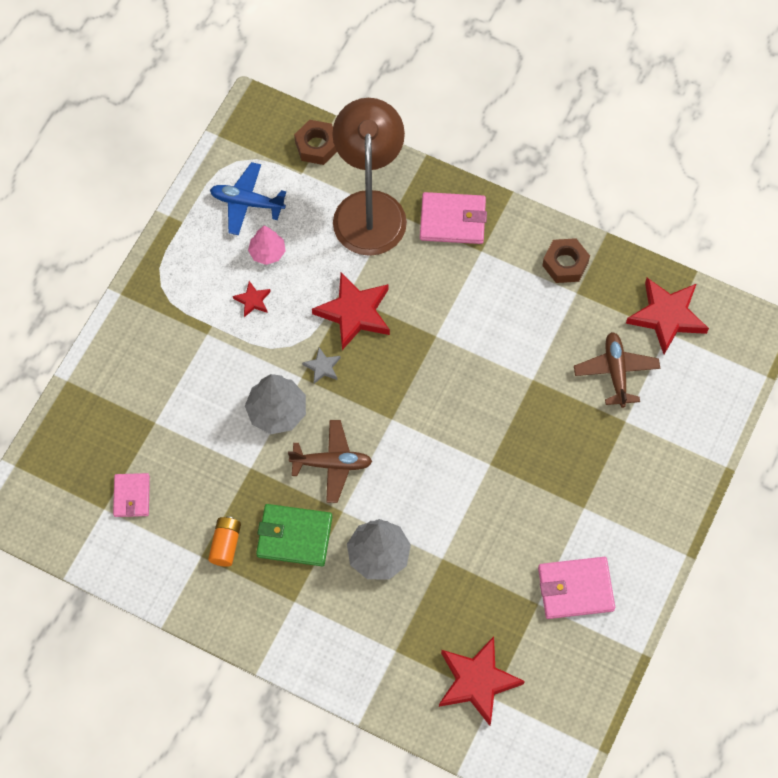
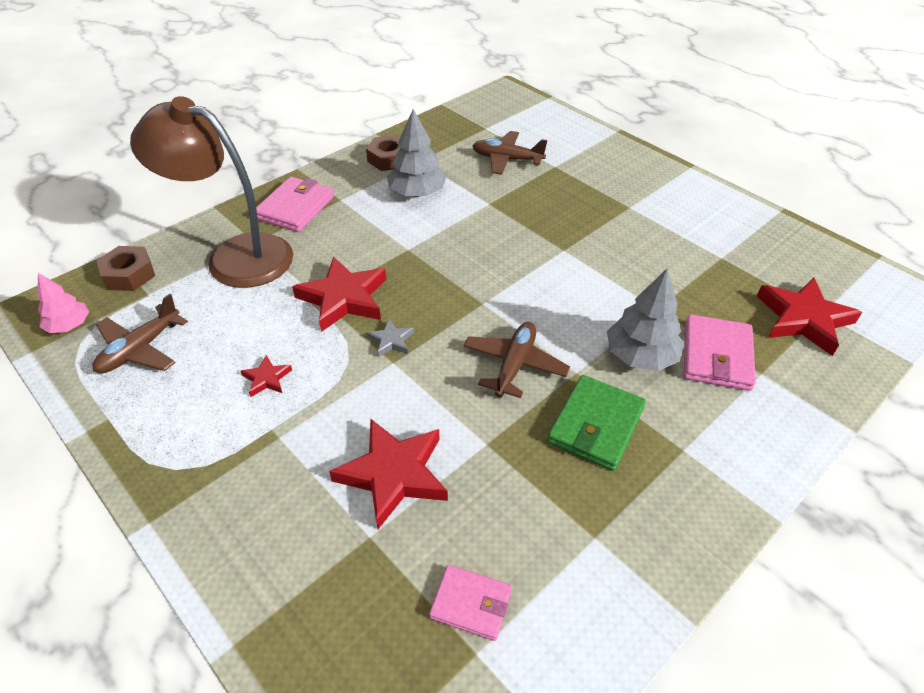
camera: 70 degrees left, 20 degrees down
orange battery [208,517,241,567] -> none
blue plane [210,162,286,235] -> brown plane [92,294,188,373]
grey tree [245,374,306,434] -> grey tree moved to [387,109,446,197]
pink tree [248,226,286,265] -> pink tree moved to [37,273,89,333]
pink wallet [538,557,615,619] -> pink wallet moved to [684,314,756,391]
red star [626,278,709,354] -> red star moved to [329,419,448,529]

